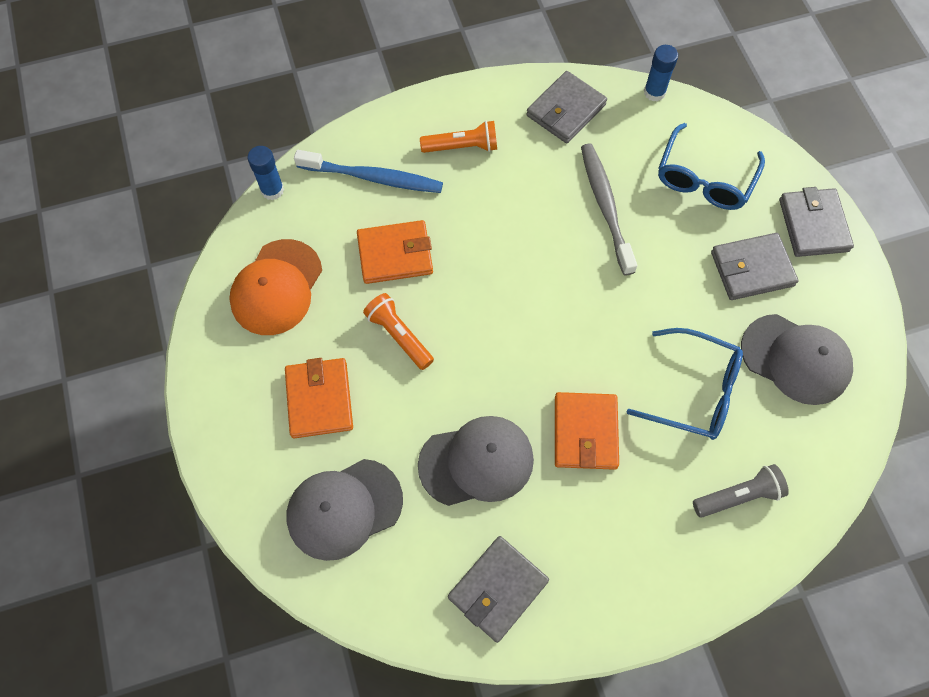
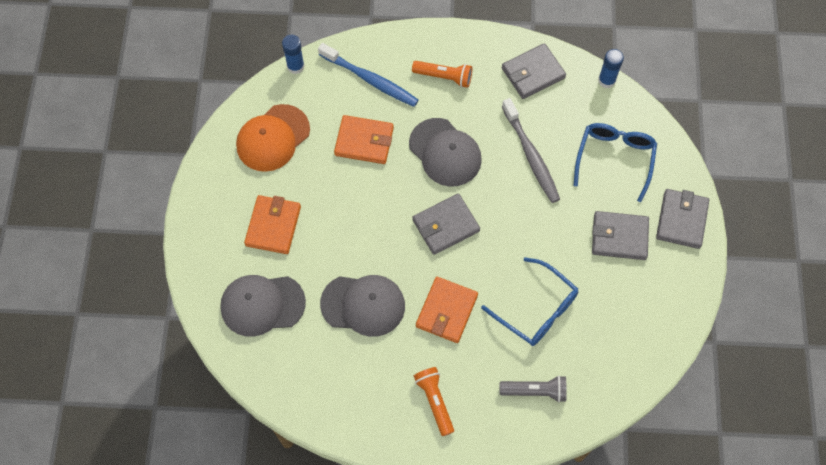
camera: 20 degrees right, 0 degrees up
orange flashlight [363,293,434,370] -> orange flashlight moved to [414,367,454,436]
grey wallet [448,536,549,643] -> grey wallet moved to [412,193,480,255]
grey toothbrush [581,143,637,275] -> grey toothbrush turned 150 degrees clockwise [502,98,560,203]
blue glasses [658,123,765,210] -> blue glasses turned 150 degrees clockwise [574,123,657,202]
grey cap [741,314,853,405] -> grey cap moved to [409,118,482,187]

